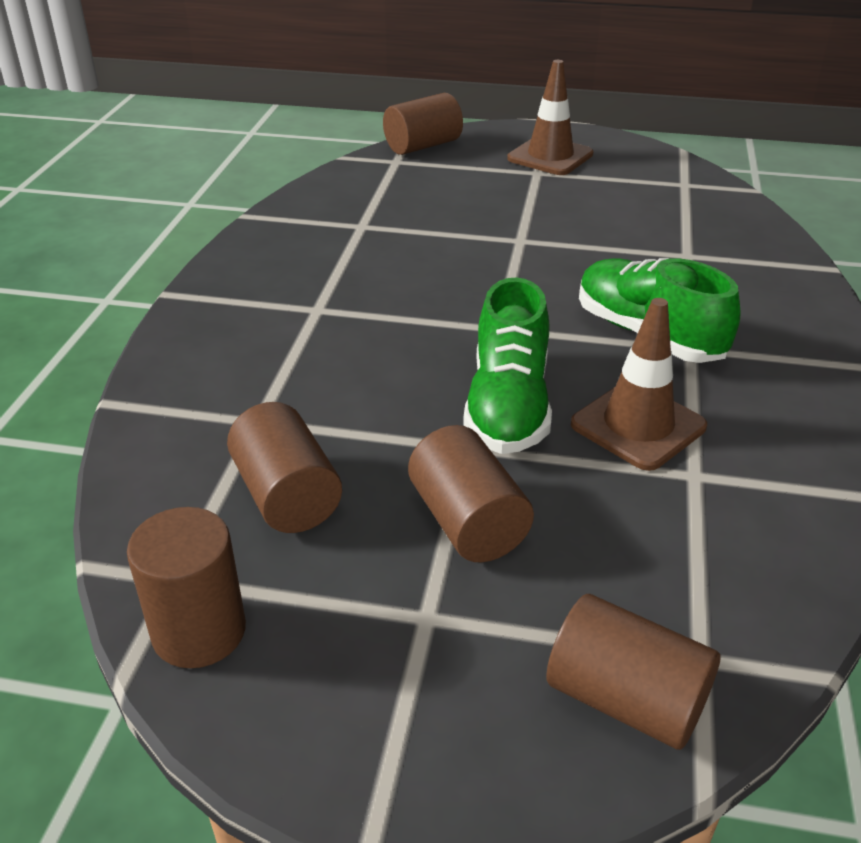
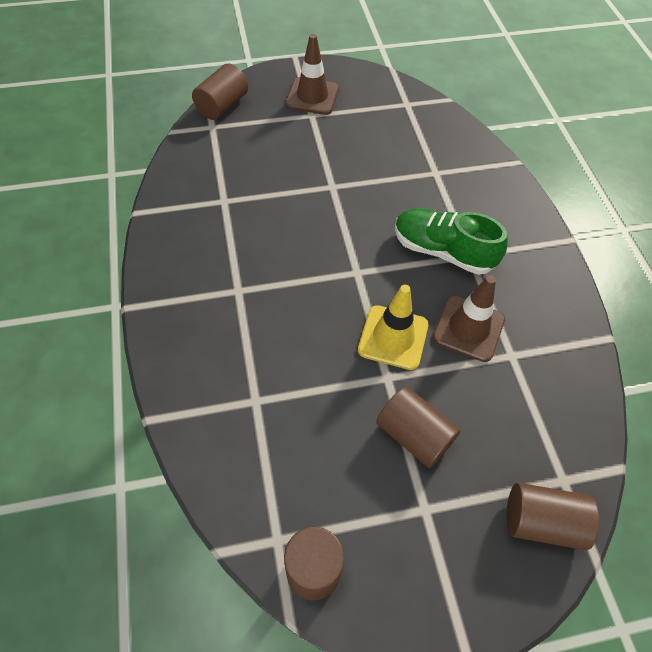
camera: 25 degrees left, 20 degrees up
brown cylinder [227,402,342,533] -> none
green shoe [463,277,552,454] -> yellow traffic cone [358,285,429,370]

